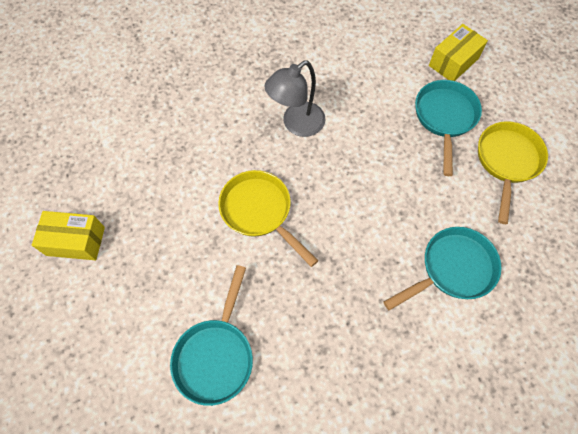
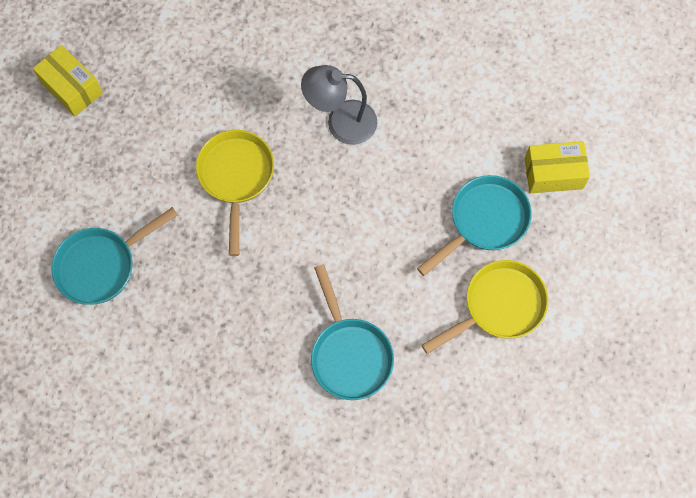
camera: 40 degrees right, 5 degrees up
turquoise pan [384,227,502,311] -> turquoise pan turned 60 degrees clockwise [311,264,394,400]

